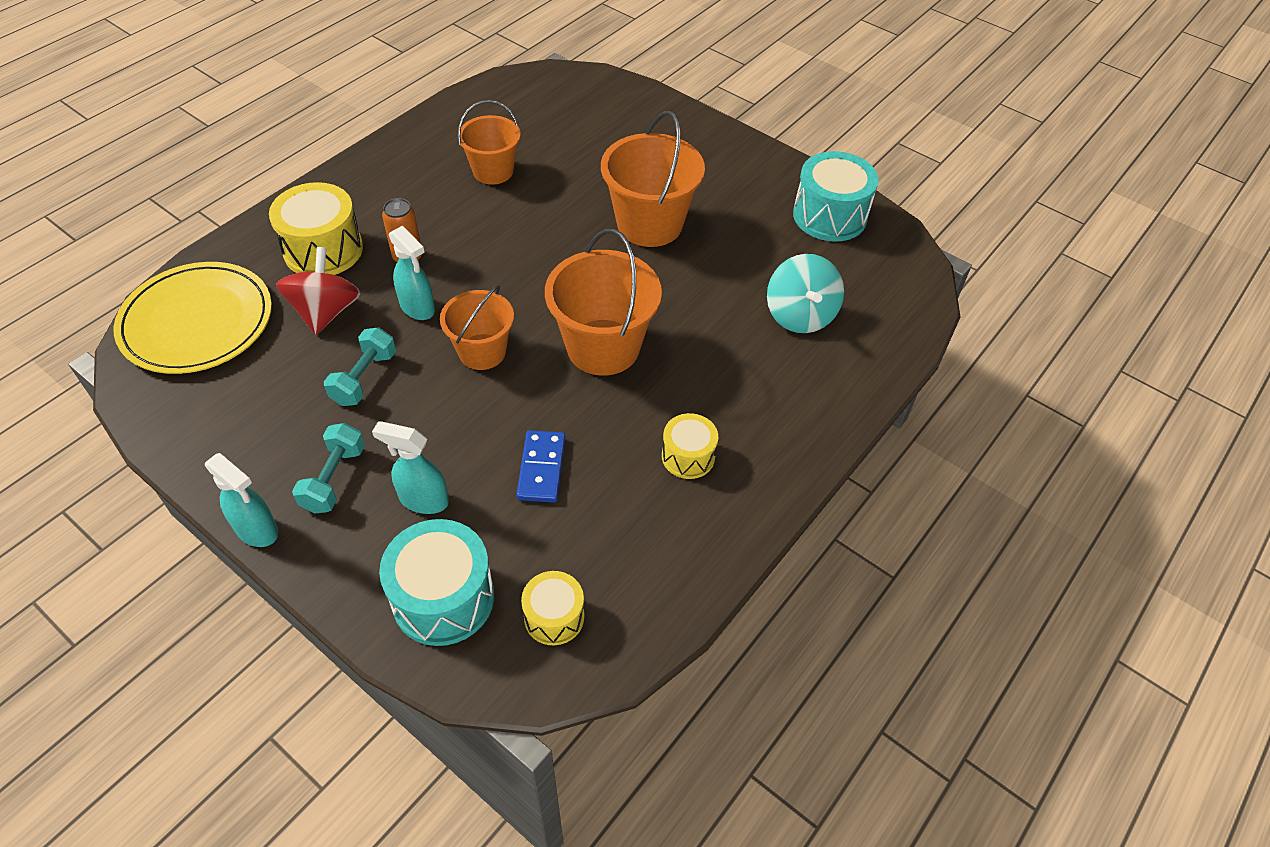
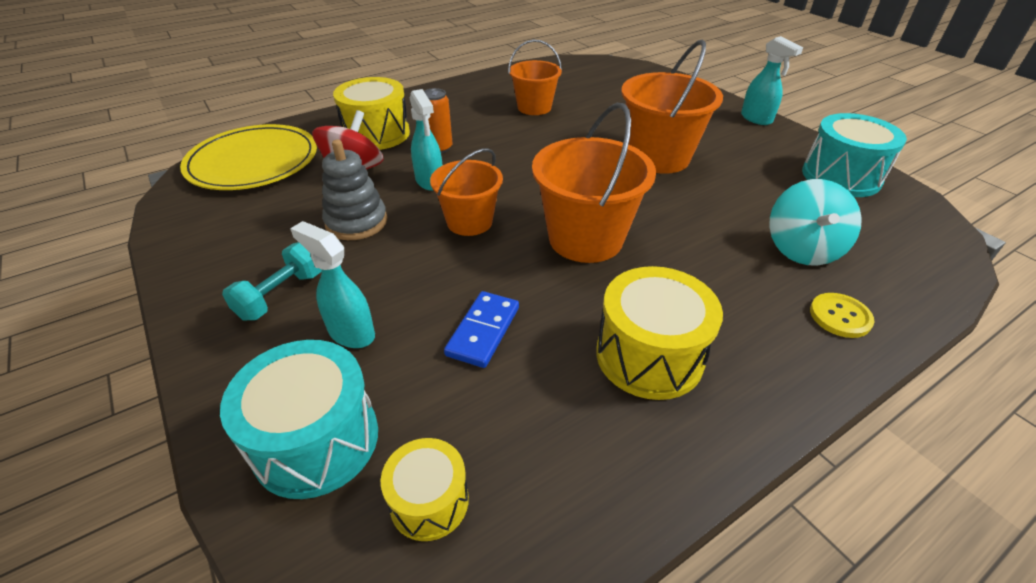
camera: 20 degrees right, 10 degrees down
turquoise spray bottle [205,453,278,547] -> turquoise spray bottle moved to [741,36,803,125]
turquoise dumbbell [324,327,396,406] -> grey stacking toy [322,140,387,240]
yellow drum [662,413,718,479] -> yellow drum [596,266,723,400], size x1.70
none -> yellow button [810,293,875,338]

